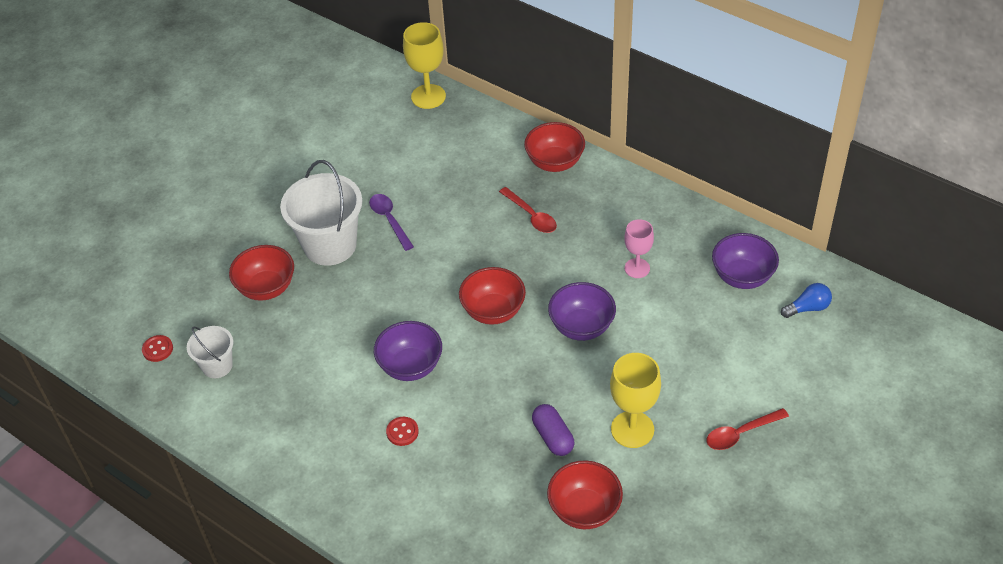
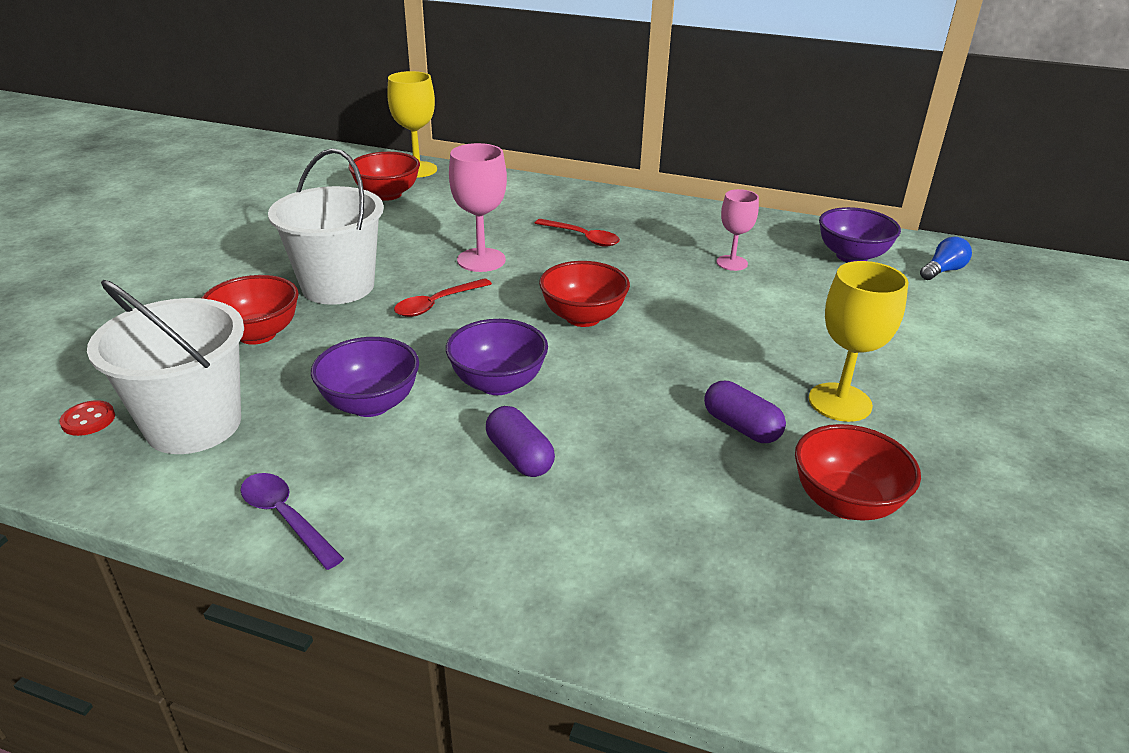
camera: 20 degrees left, 15 degrees down
white bucket [187,326,233,378] -> white bucket [87,280,244,454], size x1.86
purple spoon [369,194,414,251] -> purple spoon moved to [240,473,344,570]
red button [386,417,419,446] -> purple capsule [486,406,555,477]
red bowl [524,122,585,172] -> red bowl moved to [349,152,420,201]
purple bowl [548,282,616,341] -> purple bowl moved to [311,337,419,417]
red spoon [706,408,789,450] -> red spoon moved to [394,278,492,317]
none -> pink goblet [449,143,507,272]

